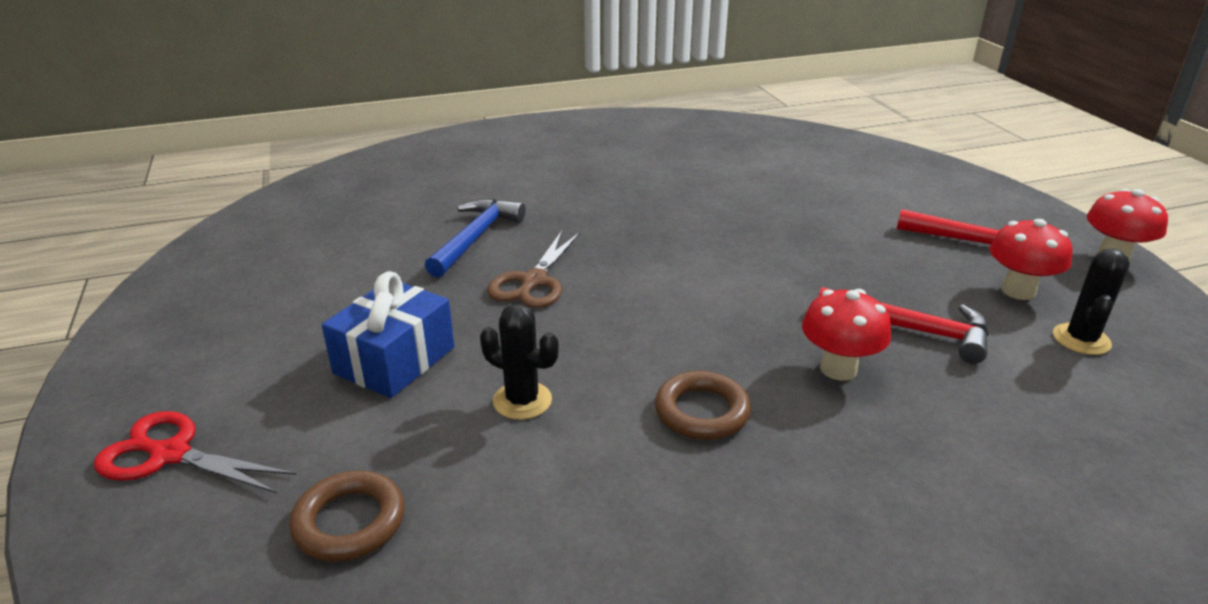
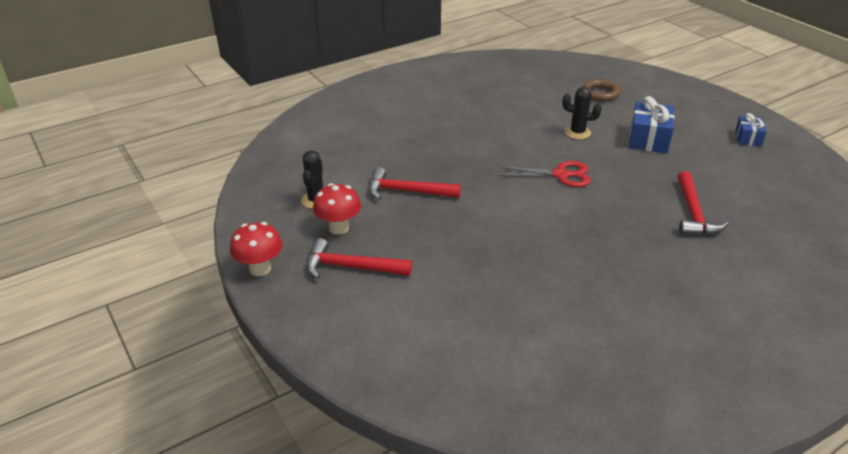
camera: 165 degrees right, 5 degrees up
red scissors [94,411,296,493] -> red scissors moved to [499,161,591,187]
blue hammer [425,199,525,278] -> red hammer [678,171,728,235]
brown scissors [487,231,580,308] -> none
brown ring [655,371,751,440] -> none
red mushroom [802,289,891,381] -> none
none -> blue gift [735,113,767,147]

